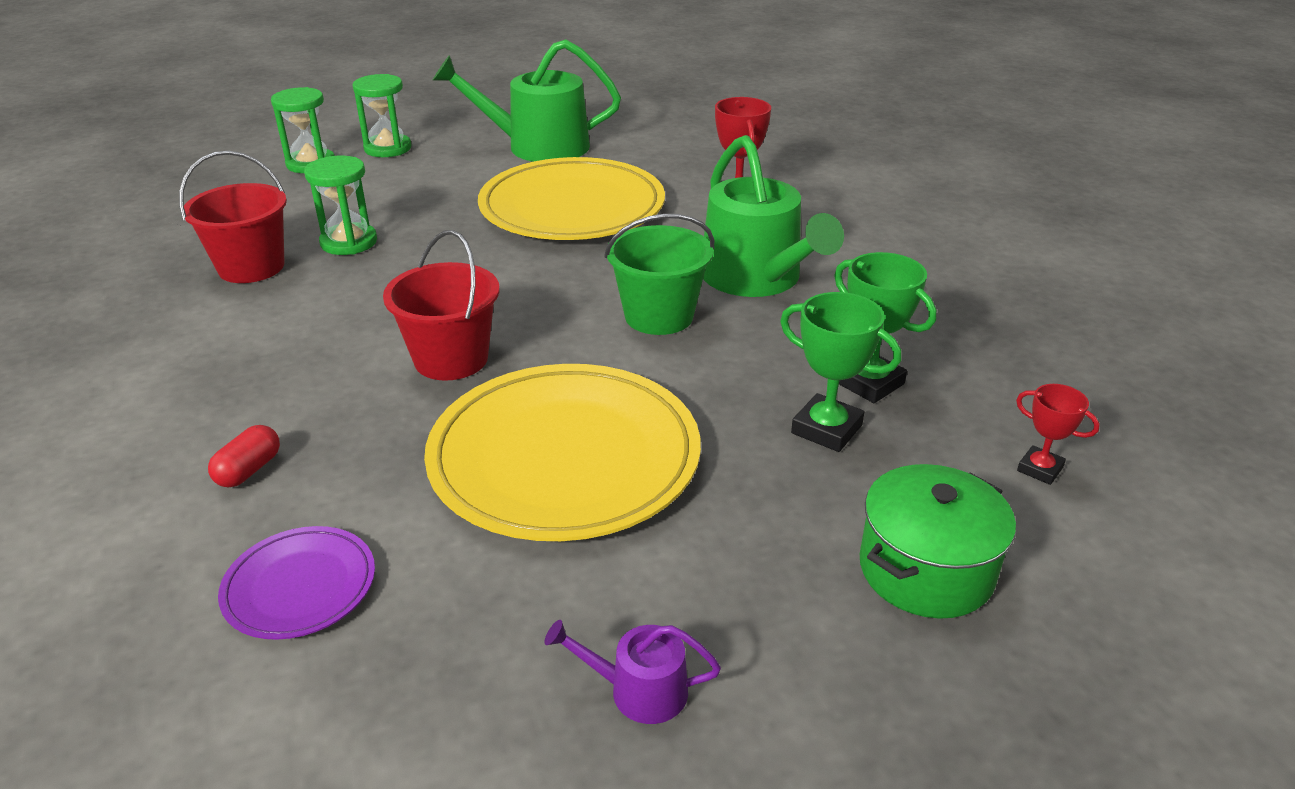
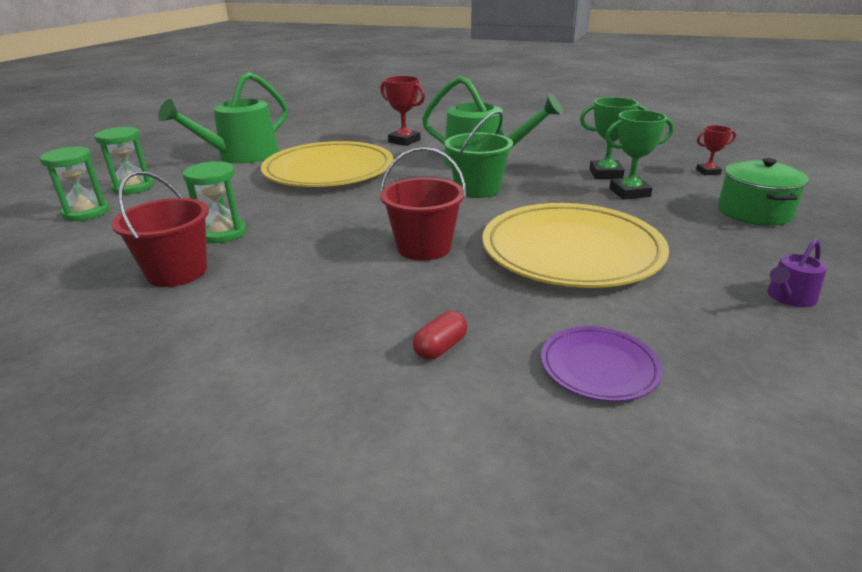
camera: 45 degrees left, 5 degrees down
red capsule [208,425,280,488] -> red capsule turned 60 degrees clockwise [413,311,467,360]

